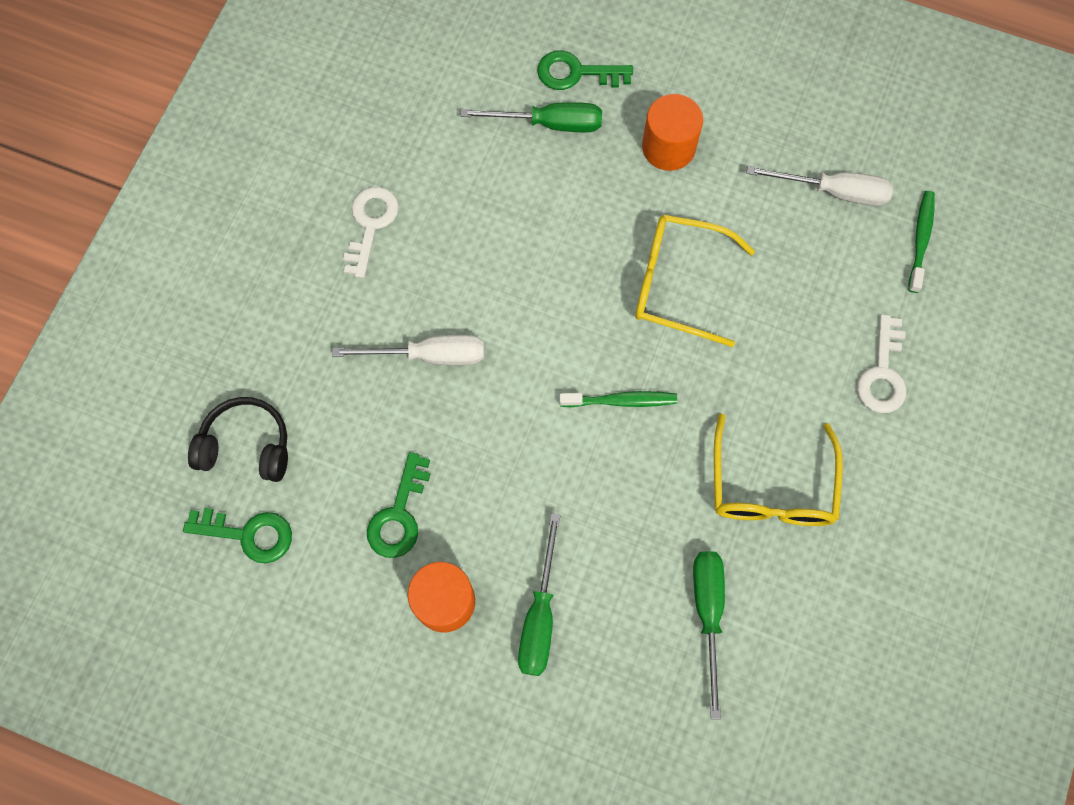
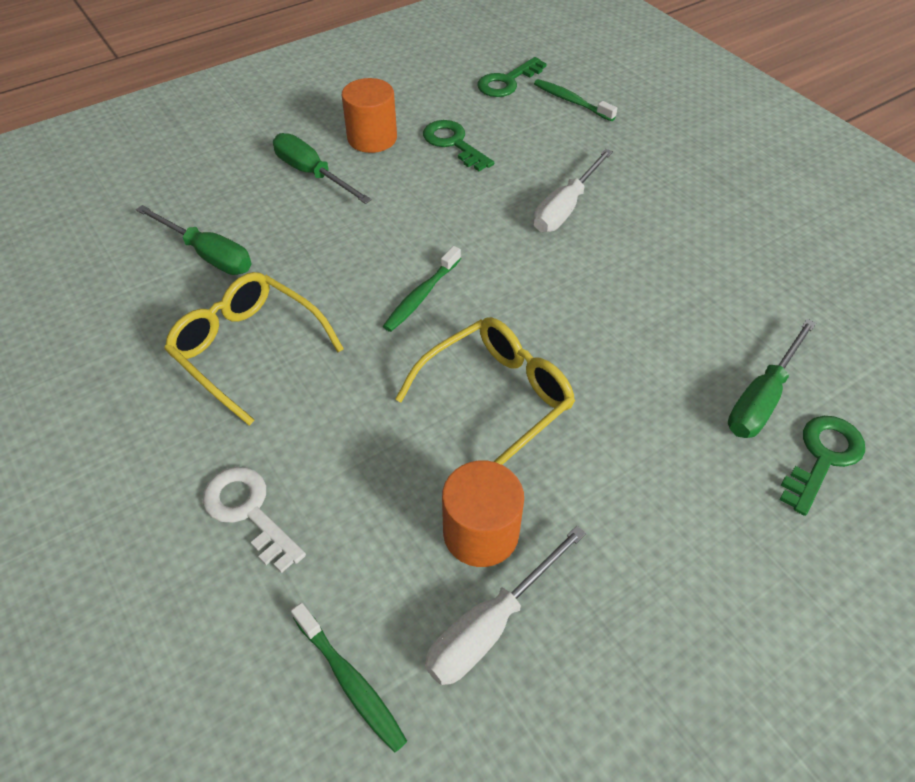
camera: 125 degrees right, 20 degrees down
black headphones [188,397,288,482] -> green toothbrush [534,79,617,121]
white key [343,187,399,278] -> none
orange cylinder [642,94,703,171] -> orange cylinder moved to [442,460,524,567]

